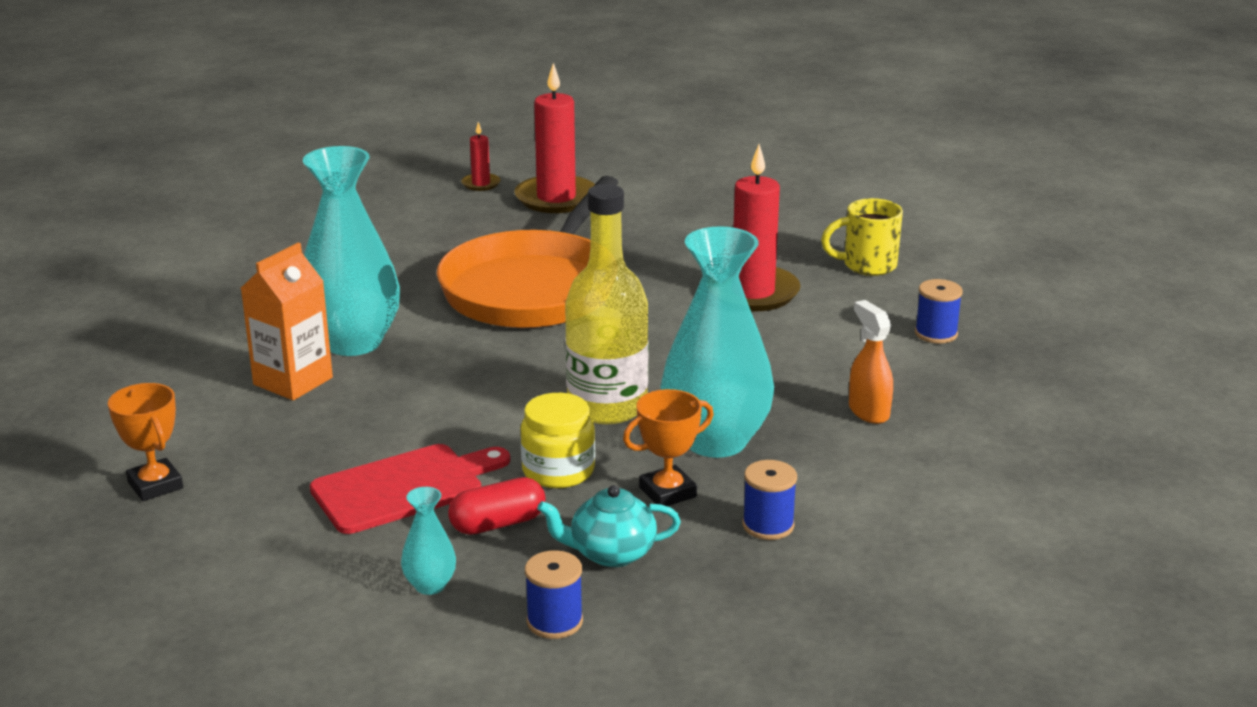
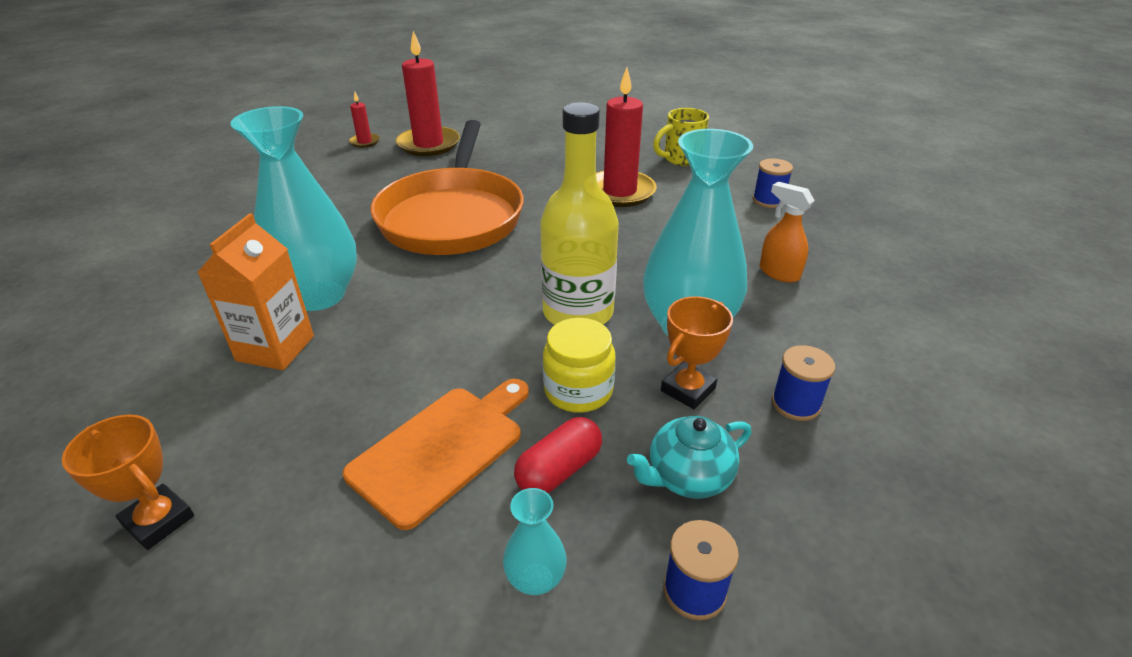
camera: 20 degrees left, 10 degrees up
red cutting board [310,444,510,534] -> orange cutting board [343,379,529,530]

